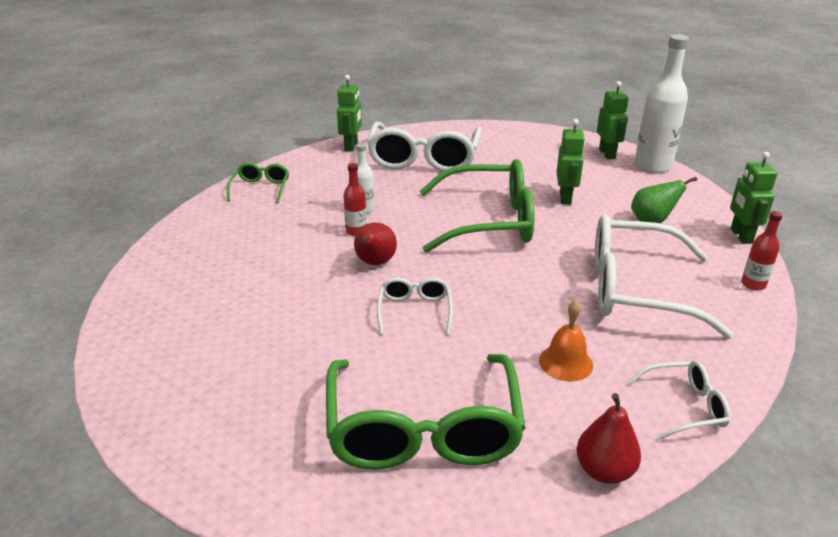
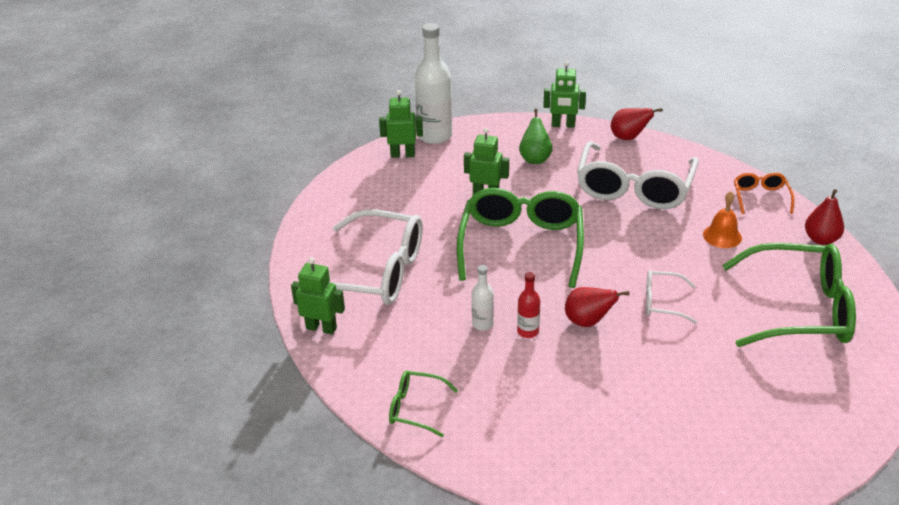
camera: 80 degrees left, 5 degrees up
white glasses [627,360,731,440] -> orange glasses [734,173,794,214]
red bottle [741,211,783,291] -> red pear [611,108,663,140]

